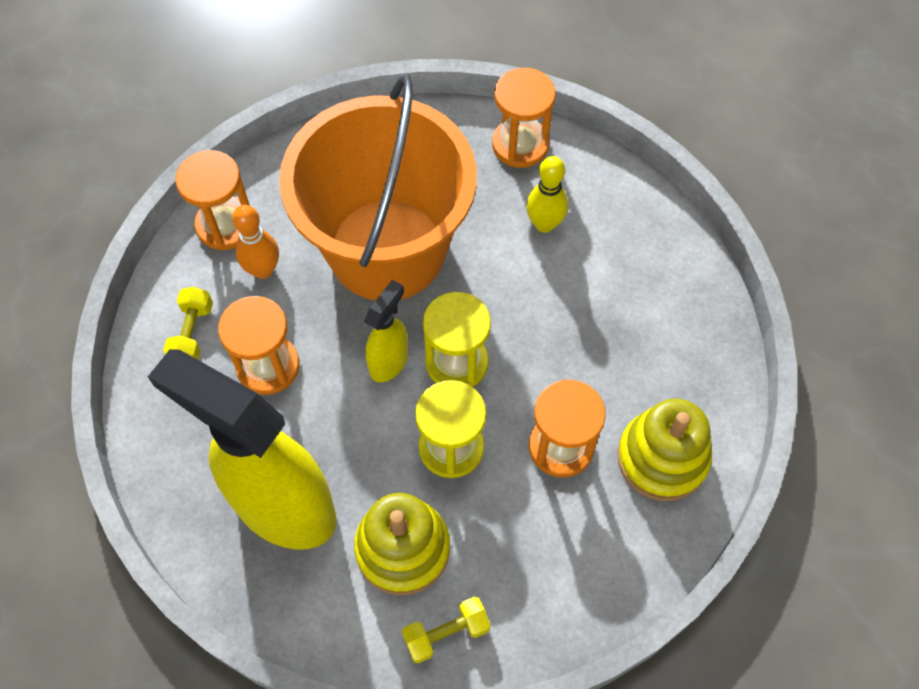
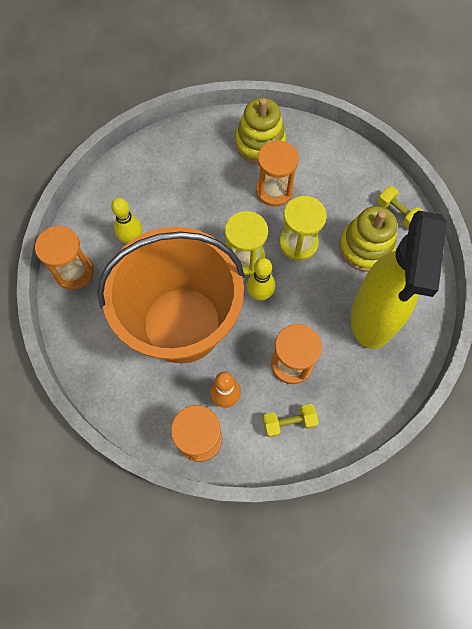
camera: 110 degrees left, 5 degrees up
yellow spray bottle [364,280,408,382] -> yellow bowling pin [247,258,275,301]

